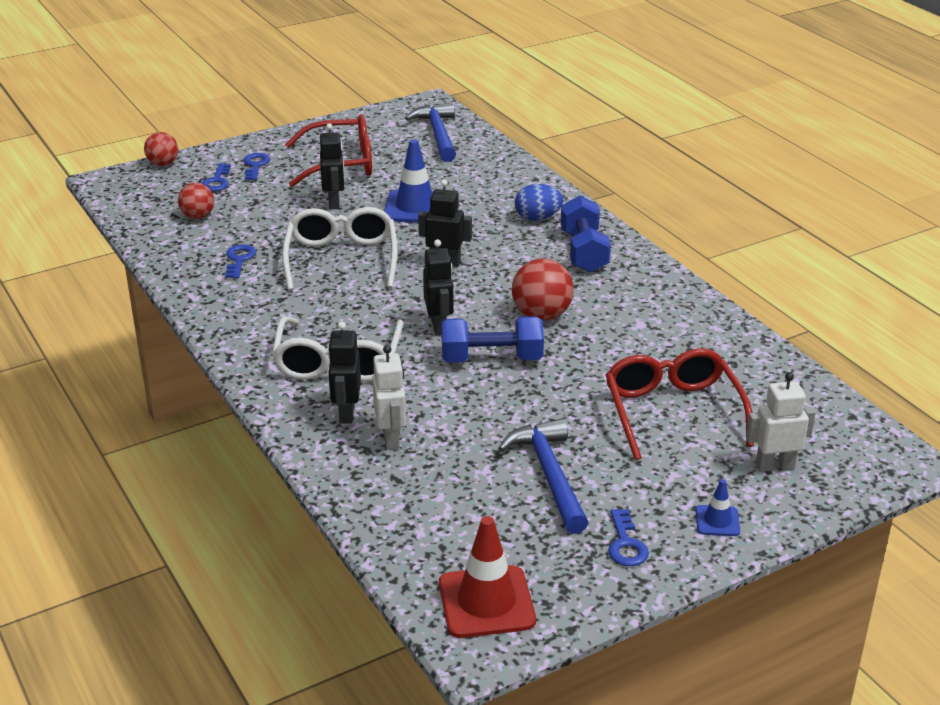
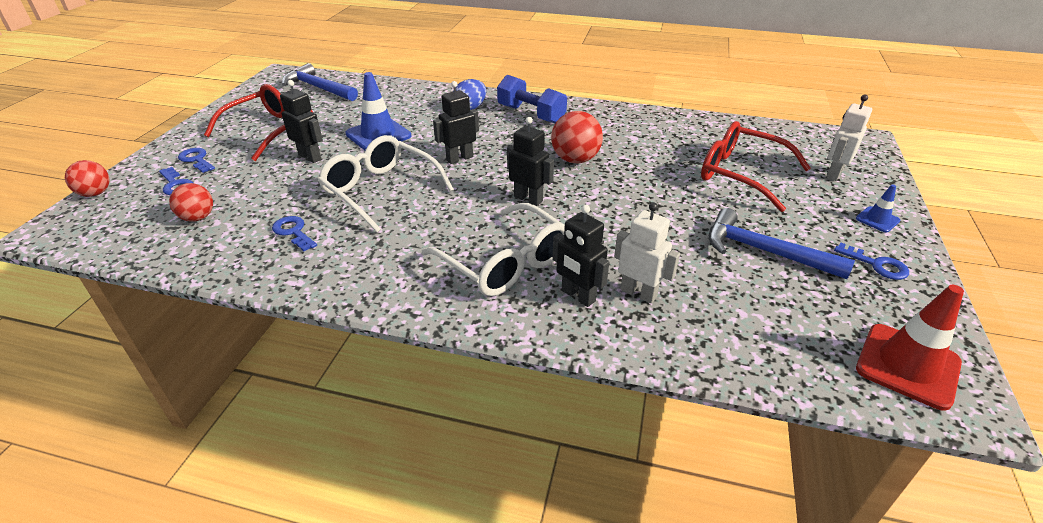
camera: 45 degrees left, 5 degrees up
blue dumbbell [441,316,544,363] -> none

